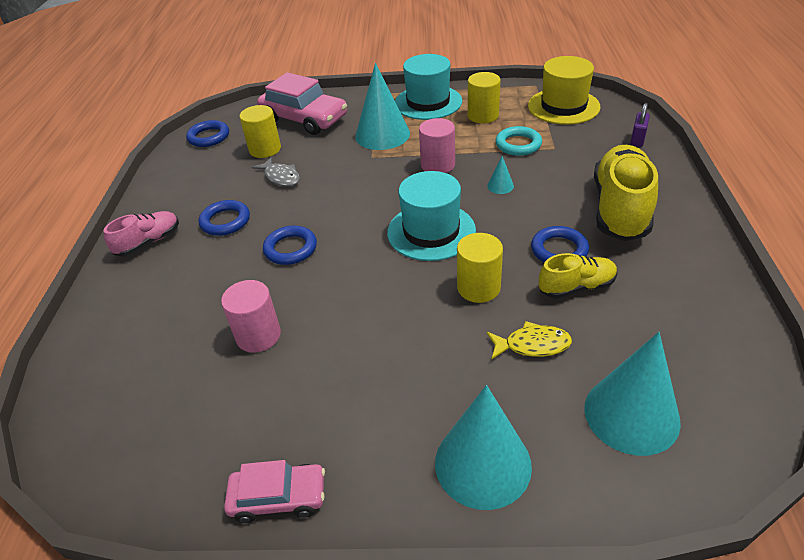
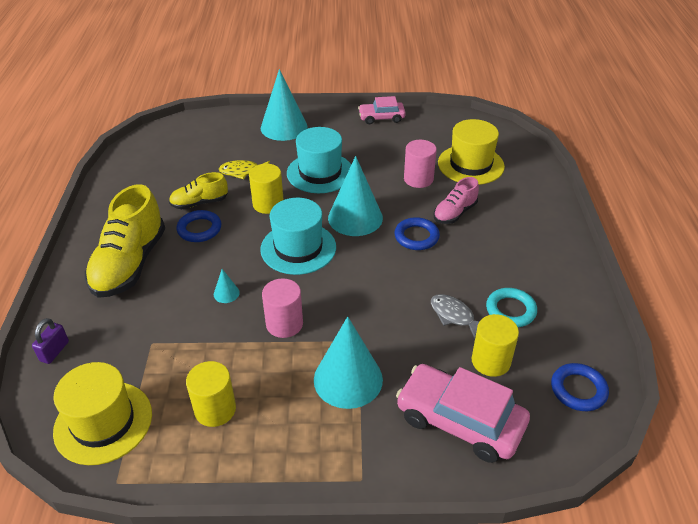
camera: 175 degrees right, 0 degrees up
pink shoe [103,211,179,257] -> pink shoe moved to [434,177,479,224]
blue ring [199,200,250,236] -> none
turquoise hat [395,54,462,120] -> turquoise hat moved to [287,127,351,193]
turquoise ring [495,126,542,156] -> turquoise ring moved to [486,288,537,327]
turquoise cone [584,332,681,456] -> turquoise cone moved to [328,156,383,236]
none -> yellow hat [438,119,505,185]

